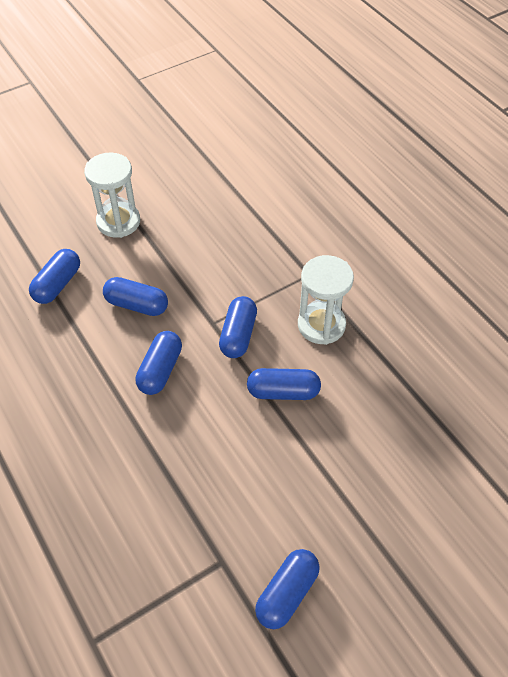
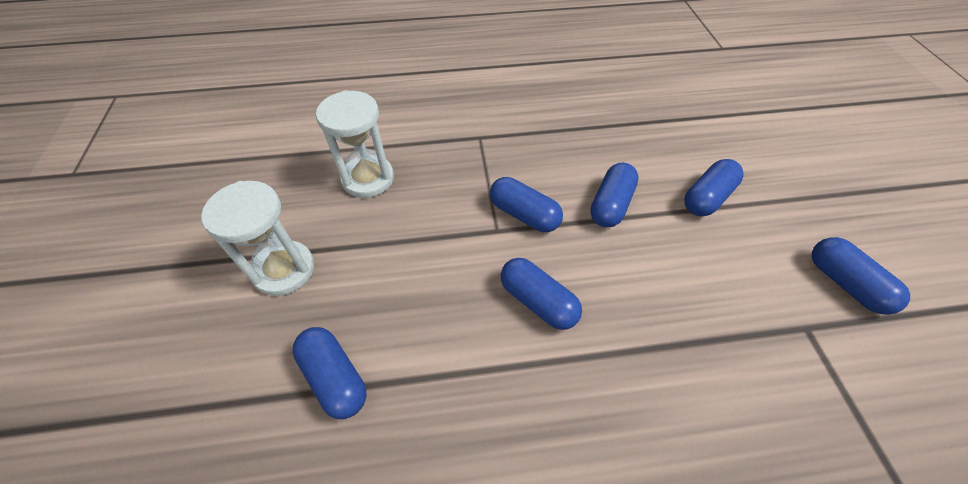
camera: 65 degrees left, 0 degrees up
blue capsule [103,277,168,316] -> blue capsule moved to [684,159,743,216]
white hourglass [298,255,354,345] -> white hourglass moved to [316,90,394,198]

